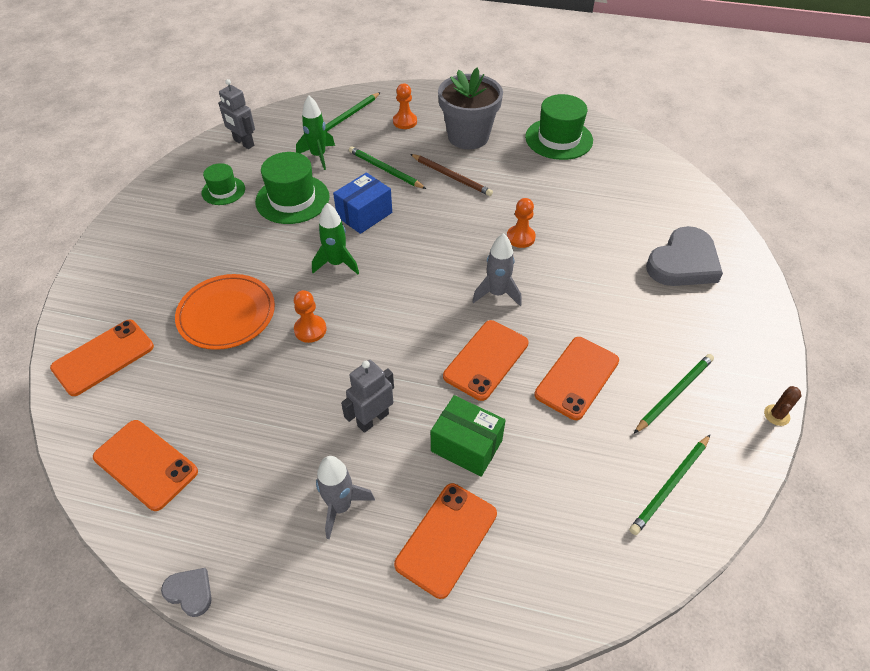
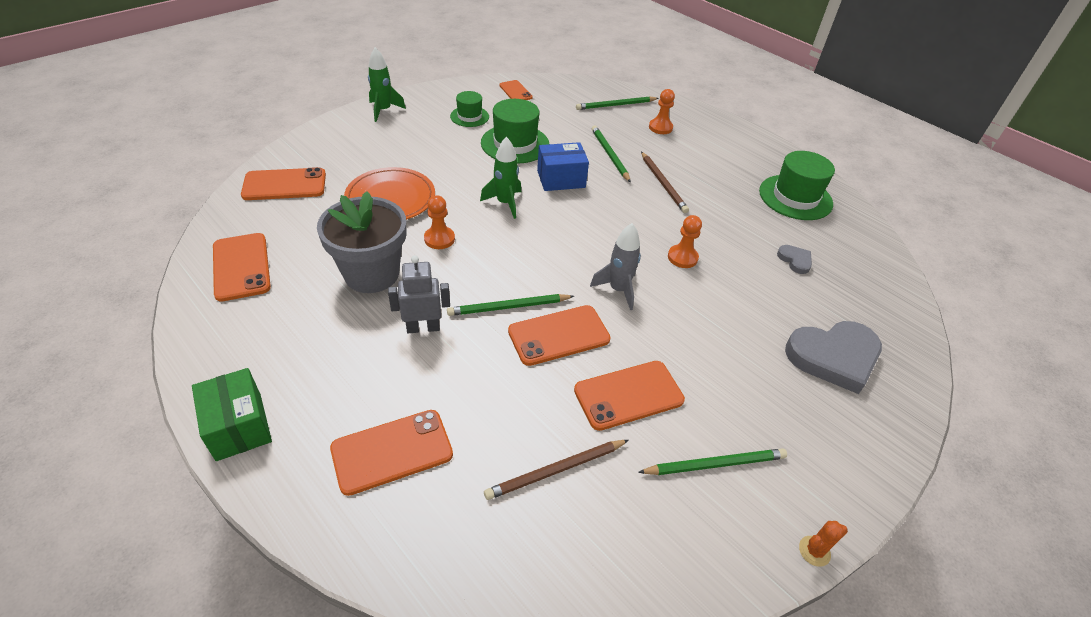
camera: 30 degrees right, 5 degrees down
grey heart [161,568,212,617] -> grey heart moved to [777,245,812,274]
grey robot [218,79,255,149] -> orange phone [499,80,533,100]
green rocket [296,95,335,170] -> green rocket moved to [368,47,406,122]
grey rocket [316,456,375,539] -> none
green box [431,395,505,477] -> green box moved to [192,368,272,461]
grey flower pot [438,68,503,149] -> grey flower pot moved to [317,191,407,293]
green pencil [629,434,711,535] -> green pencil moved to [447,294,574,316]
brown cactus [764,386,802,426] -> orange cactus [799,521,848,567]
none -> brown pencil [484,440,629,500]

